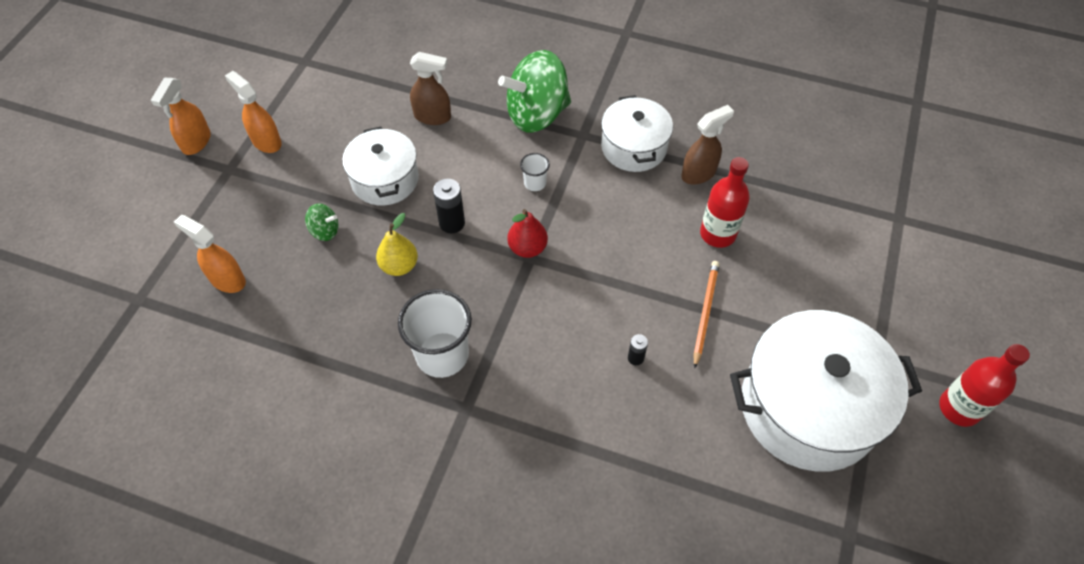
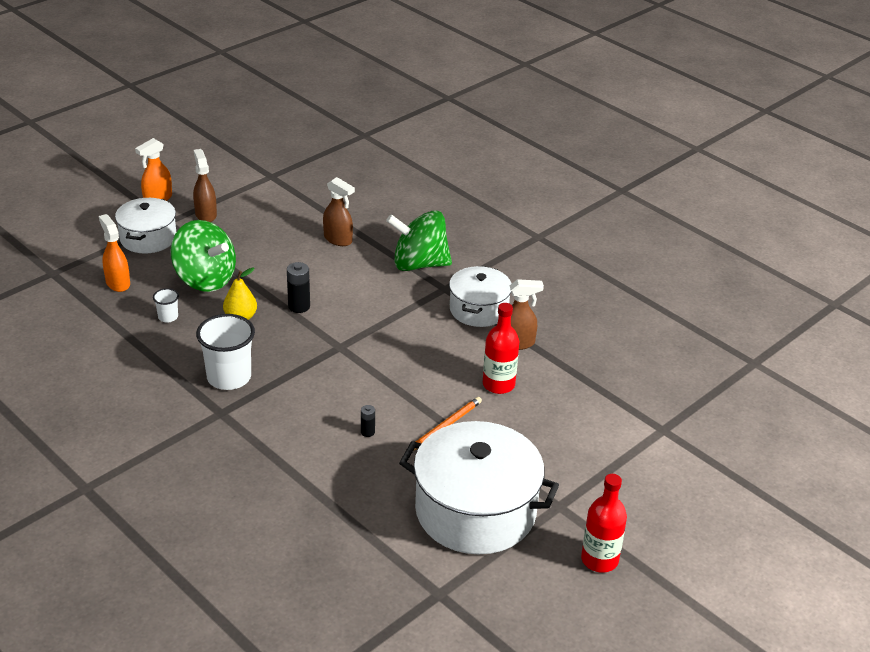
camera: 25 degrees right, 20 degrees down
orange spray bottle [225,71,282,153] -> brown spray bottle [193,149,217,222]
green spinning top [305,204,338,241] -> green spinning top [171,220,236,292], size x2.31
white pot [342,126,419,205] -> white pot moved to [115,198,176,253]
red pear [507,209,548,258] -> none
white cup [520,153,550,191] -> white cup moved to [153,288,179,322]

